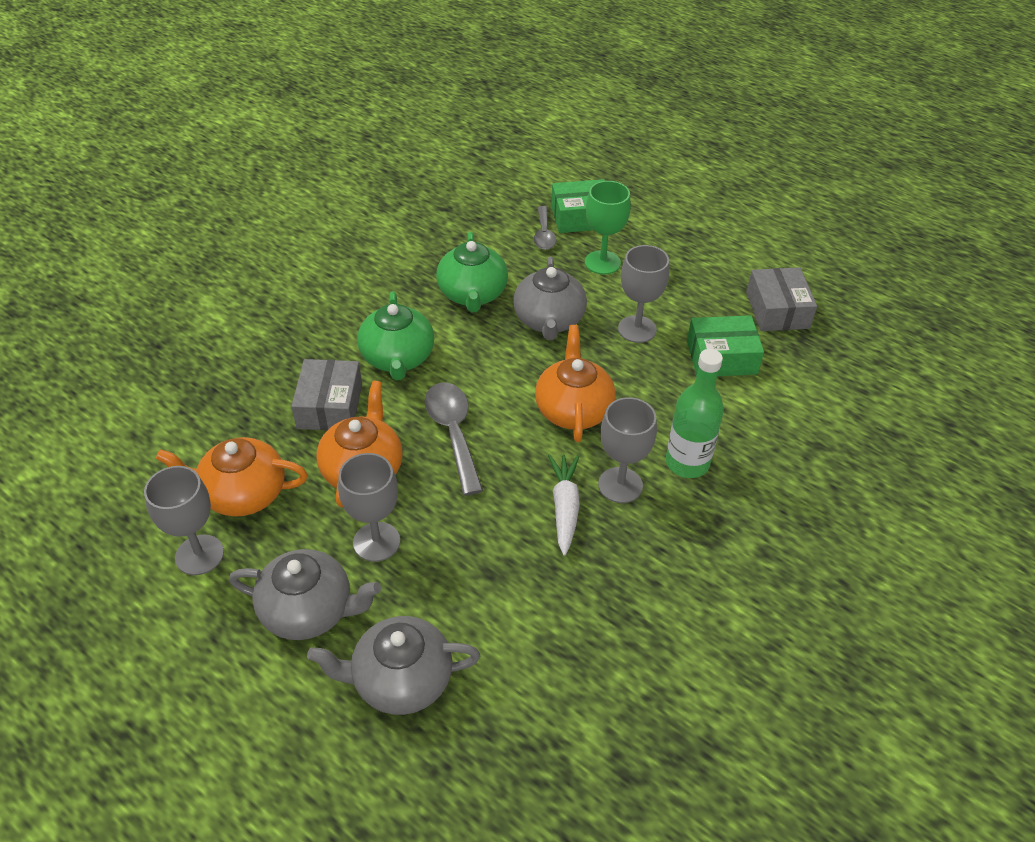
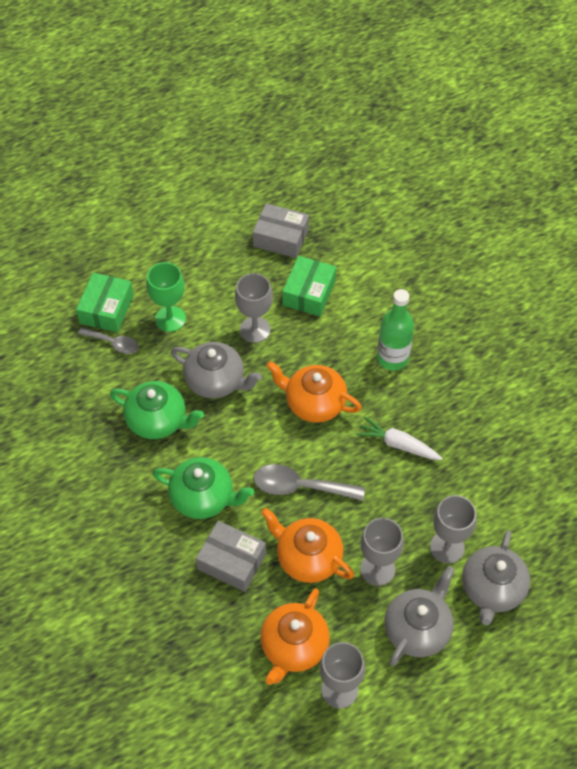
camera: 65 degrees left, 10 degrees up
grey goblet [598,397,657,503] -> grey goblet moved to [430,495,477,564]

